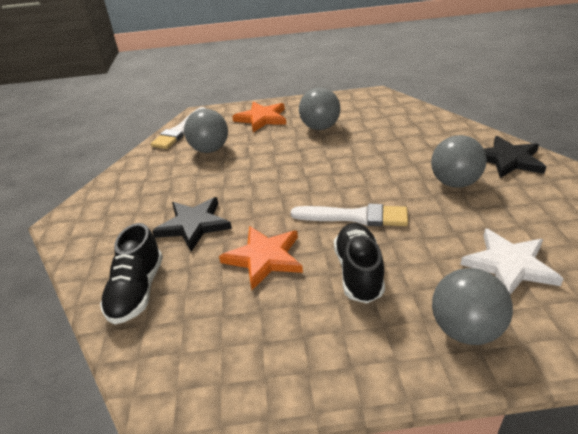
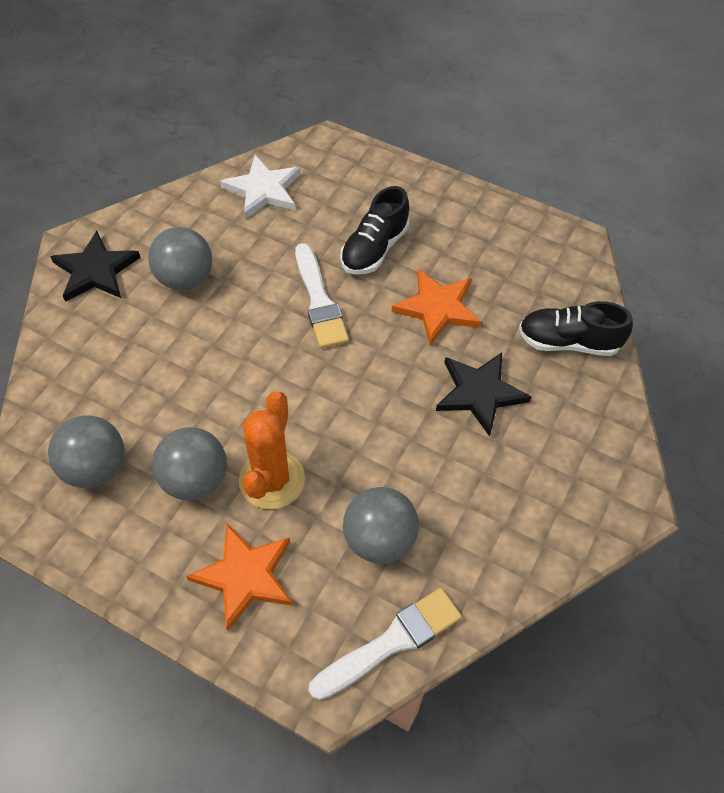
camera: 150 degrees left, 20 degrees up
black shoe [100,223,163,324] -> black shoe turned 120 degrees counterclockwise [519,301,633,356]
white brush [291,204,408,226] -> white brush turned 150 degrees counterclockwise [295,243,349,348]
grey ball [432,268,513,345] -> grey ball moved to [48,415,124,488]
none -> orange cactus [239,391,305,509]

